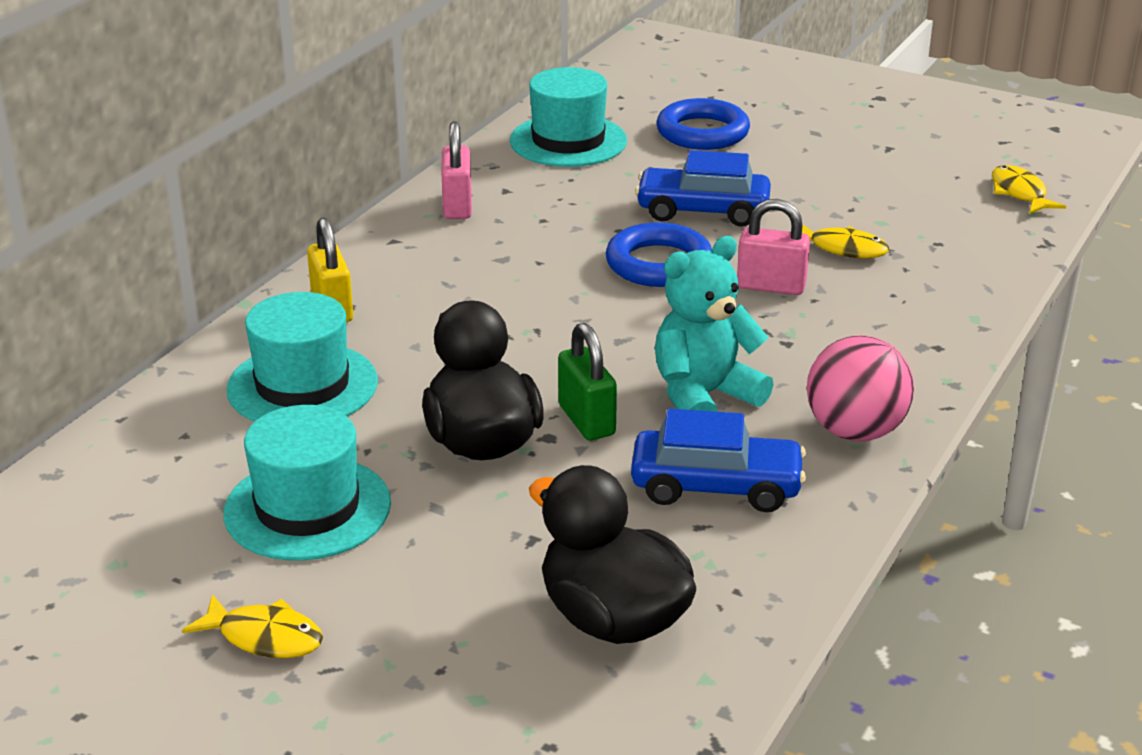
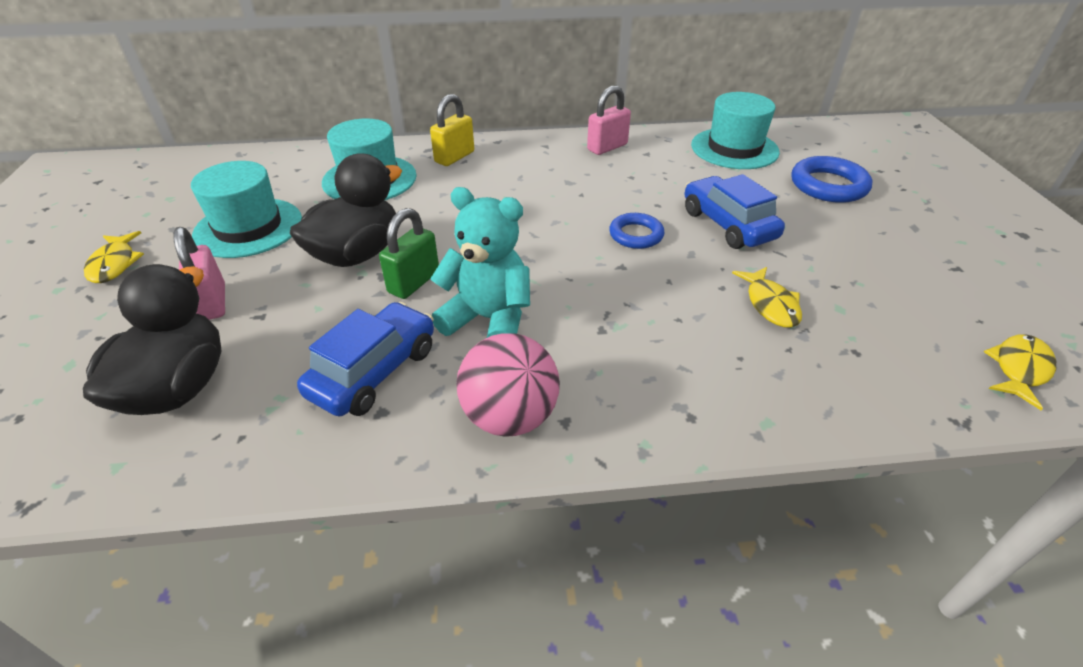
camera: 55 degrees right, 10 degrees up
blue ring [606,222,712,287] -> blue ring [609,213,665,249], size x0.65
blue car [631,408,806,512] -> blue car turned 120 degrees counterclockwise [297,302,434,417]
pink padlock [737,199,810,295] -> pink padlock moved to [173,227,225,320]

